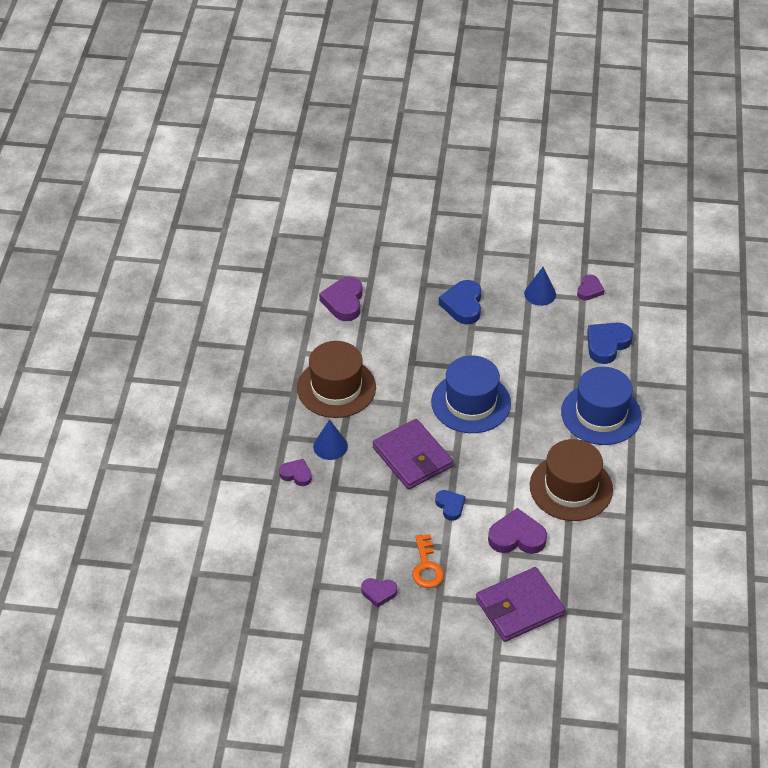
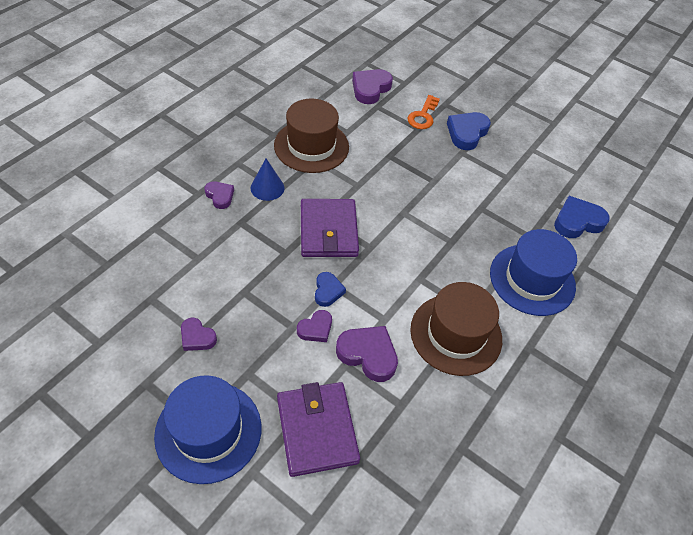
camera: 25 degrees right, 5 degrees up
orange key [412,534,444,588] -> orange key moved to [408,95,440,129]
blue hat [431,355,511,433] -> blue hat moved to [154,375,261,484]
purple wallet [476,567,566,642] -> purple wallet turned 75 degrees clockwise [277,382,360,477]
blue cone [524,267,556,306] -> none
purple heart [577,275,605,300] -> purple heart moved to [297,310,332,342]

